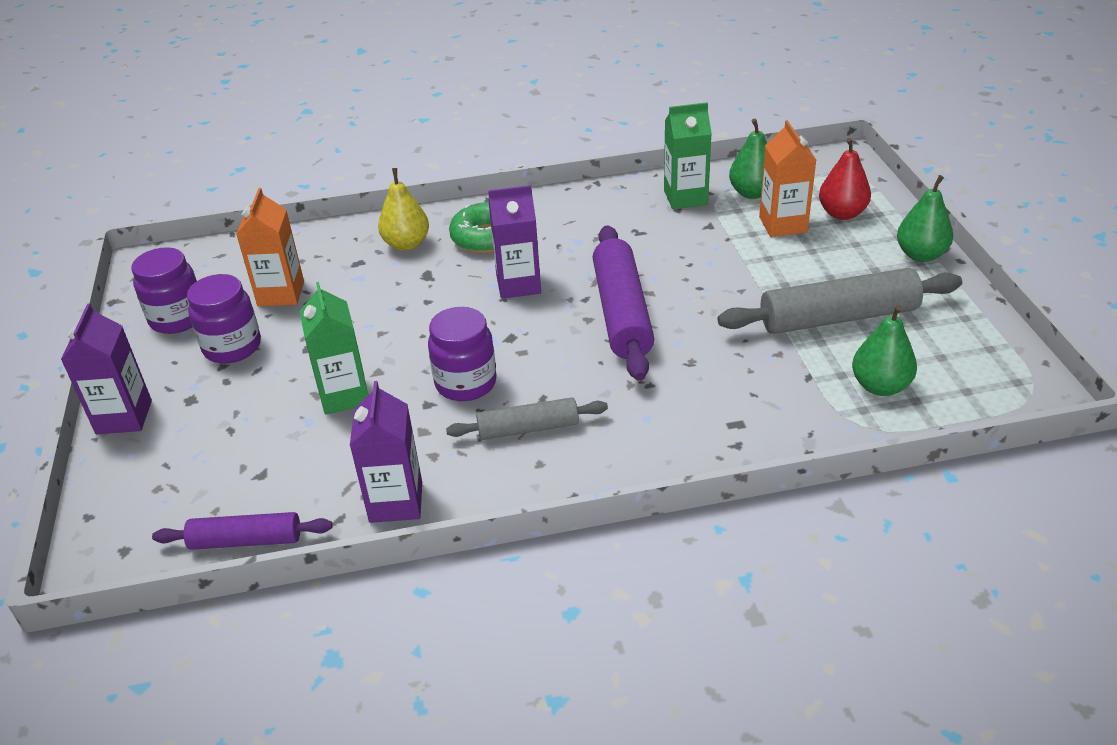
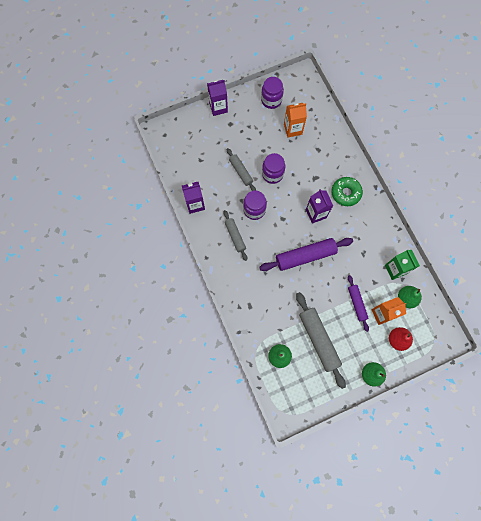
camera: 75 degrees right, 35 degrees up
purple rolling pin [152,512,333,550] -> purple rolling pin moved to [348,275,369,332]
purple jar [187,274,261,363] -> purple jar moved to [262,153,285,184]
green carton [299,282,368,415] -> grey rolling pin [227,148,256,191]
yellow pear [378,168,429,251] -> none

